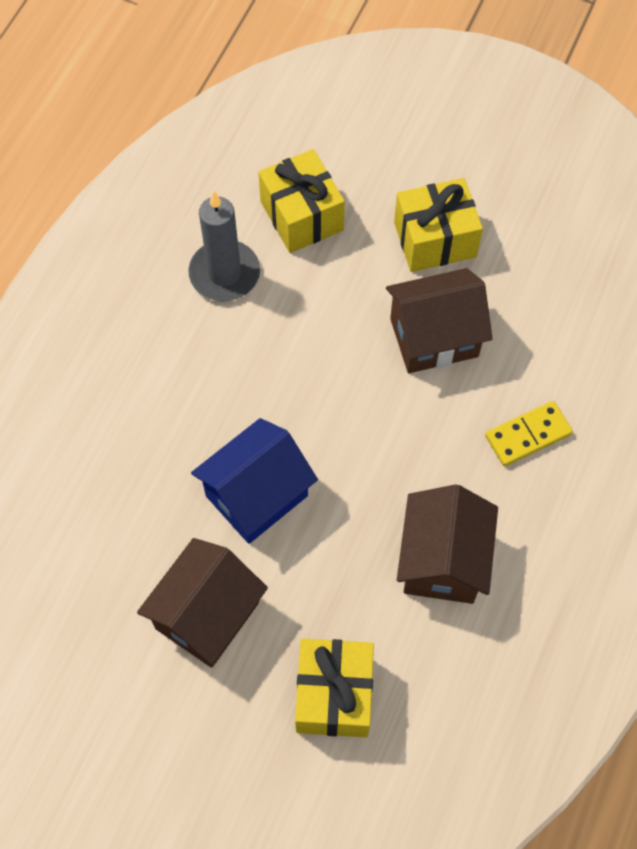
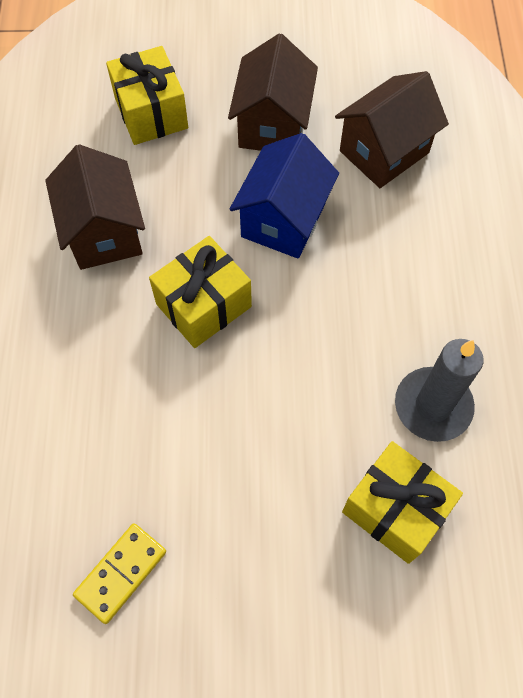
camera: 155 degrees right, 0 degrees up
brown house [386,268,493,373] -> brown house moved to [335,71,449,188]
yellow gift [394,178,483,272] -> yellow gift moved to [149,236,252,348]
yellow domino [485,401,573,467] -> yellow domino moved to [73,523,166,624]

